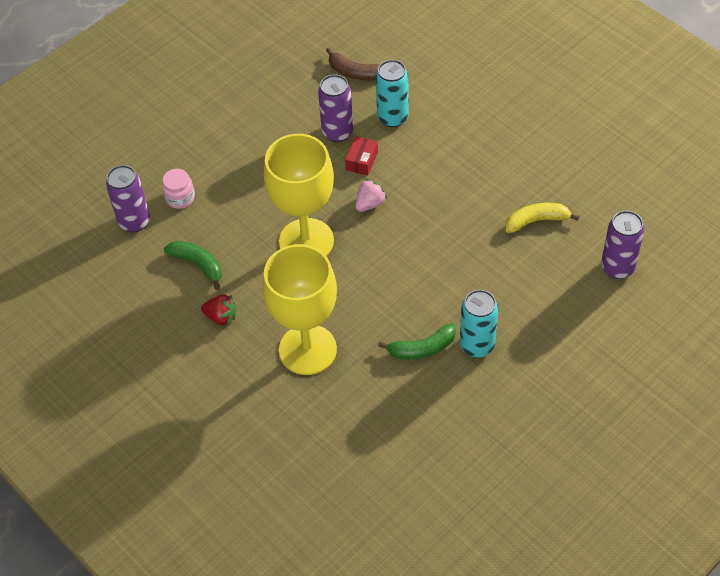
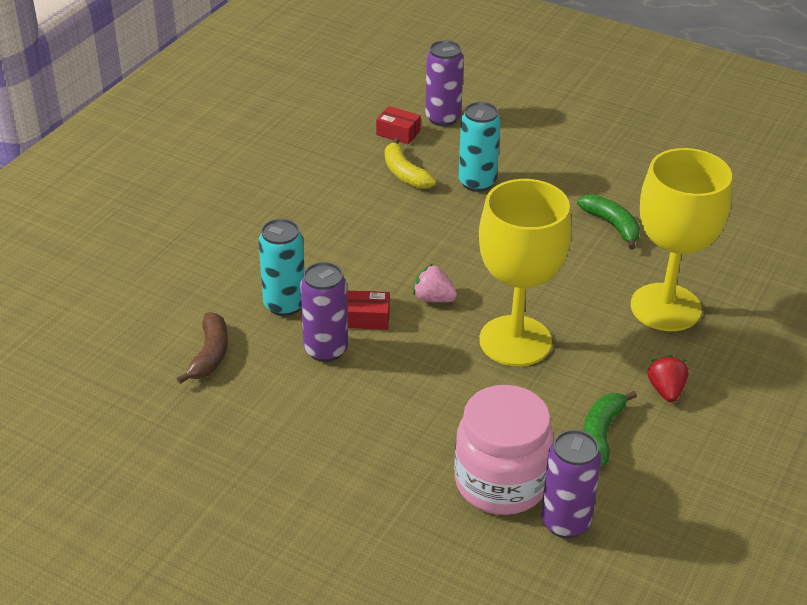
camera: 110 degrees left, 15 degrees down
pink jar [162,169,195,209] -> pink jar [454,385,554,515], size x2.09
turquoise can [460,290,498,358] -> turquoise can moved to [459,102,501,192]
none -> red box [376,106,421,145]

